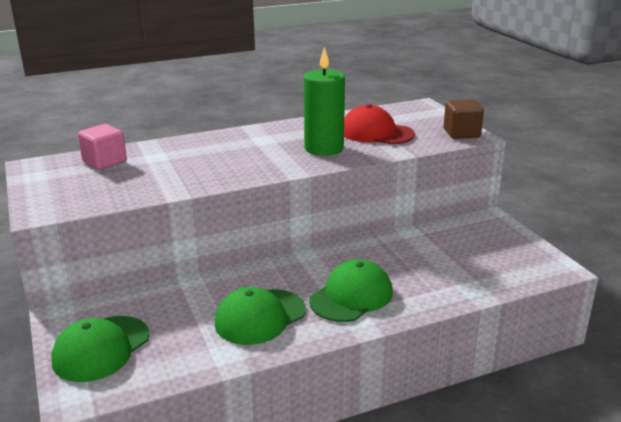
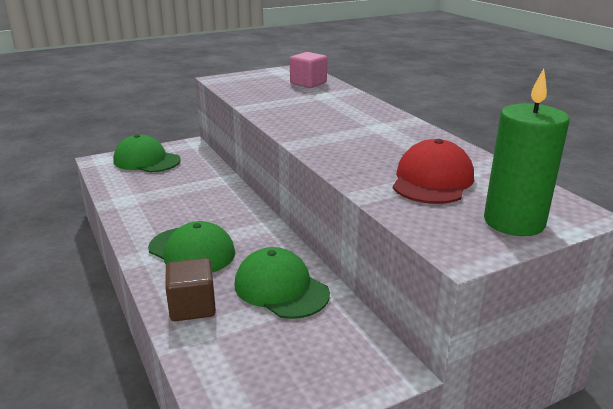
camera: 85 degrees right, 0 degrees up
green cap [215,287,306,345] -> green cap moved to [235,247,330,319]
green candle [304,47,345,156] -> green candle moved to [484,69,570,236]
brown cube [444,99,484,139] -> brown cube moved to [165,258,216,321]

